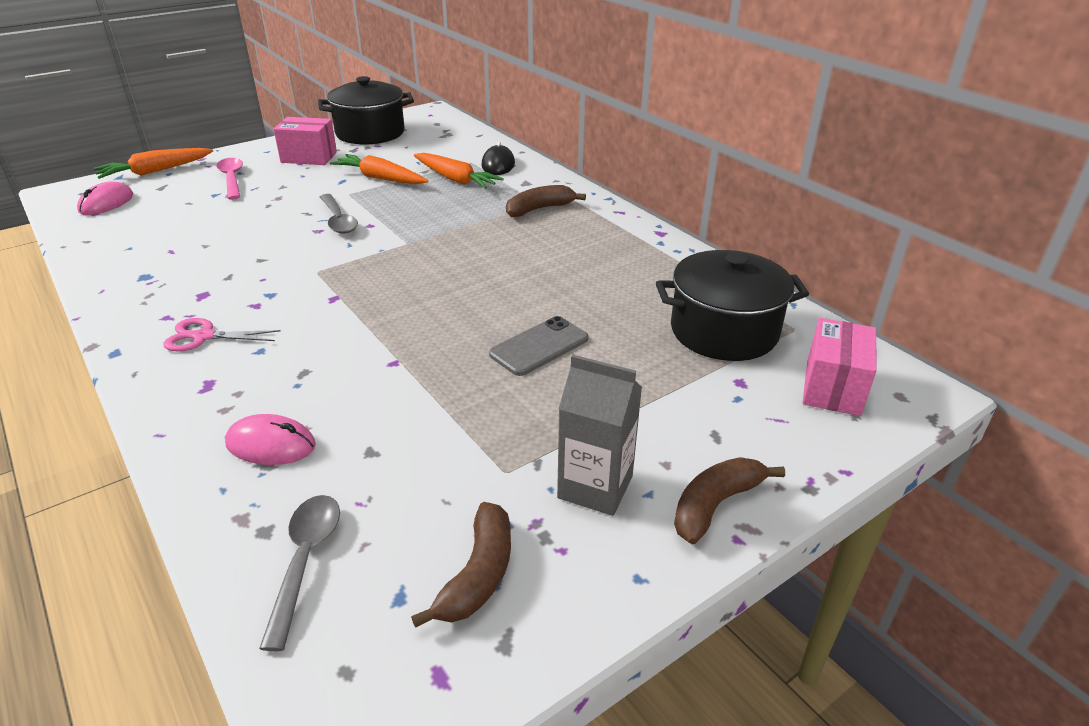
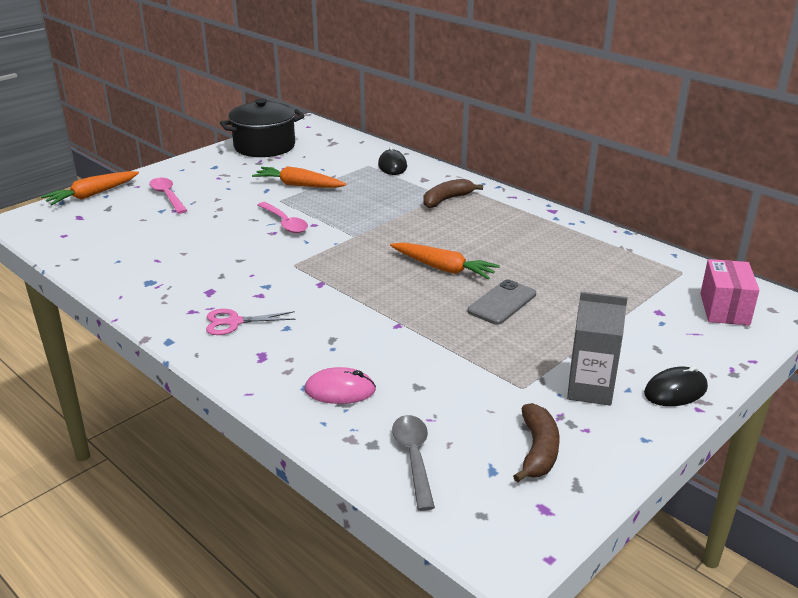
camera: 10 degrees left, 5 degrees down
pink mouse [77,182,133,215] -> none
pink box [274,117,337,165] -> none
grey spoon [320,194,358,234] -> pink spoon [258,202,308,233]
orange carrot [414,153,504,189] -> orange carrot moved to [390,242,500,279]
black pot [656,250,809,361] -> none
brown banana [674,457,785,544] -> black mouse [644,366,708,406]

